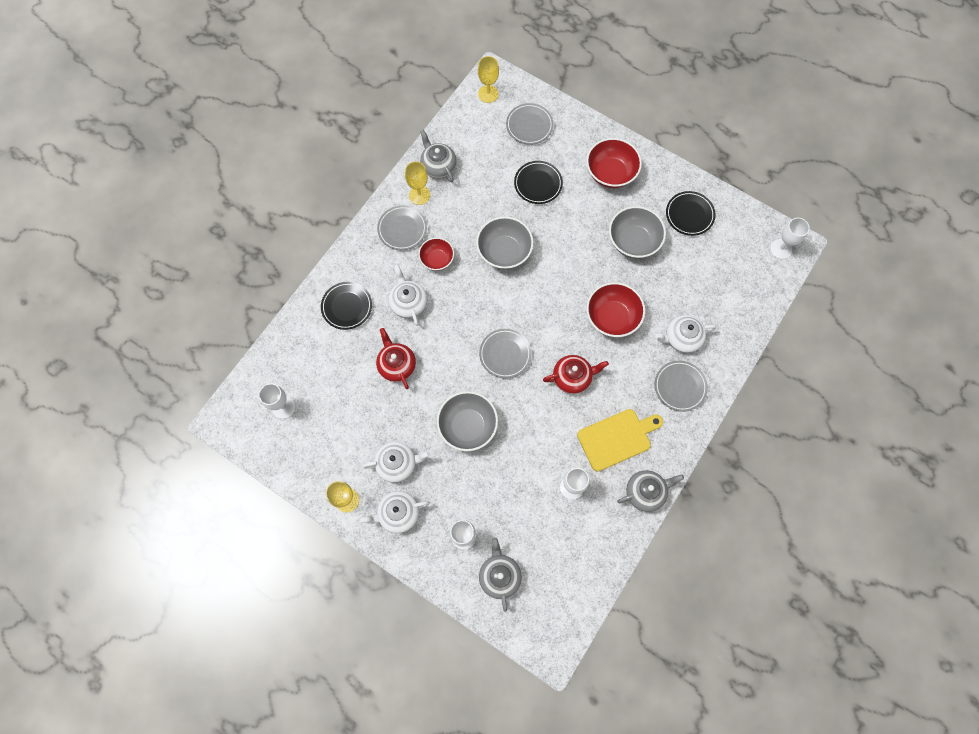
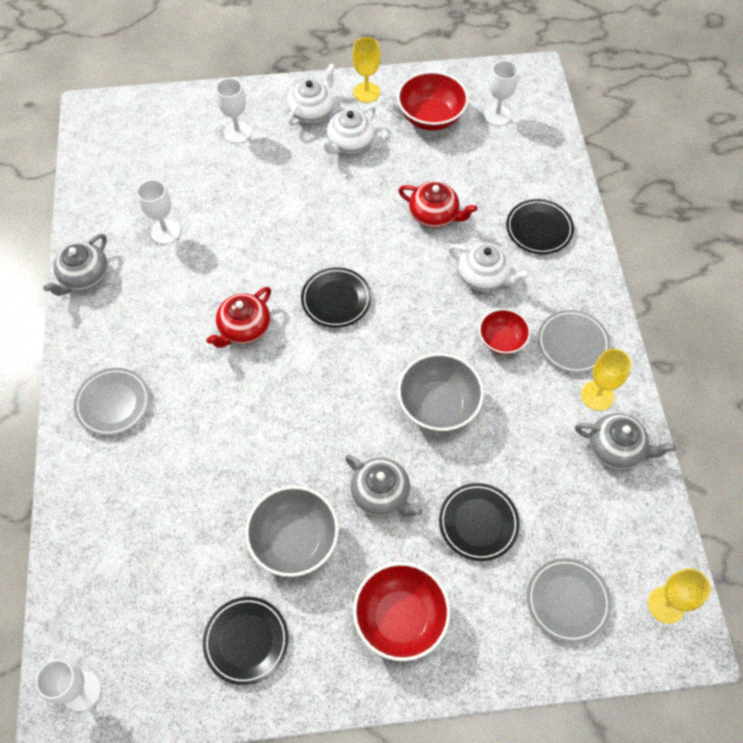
camera: 140 degrees right, 10 degrees down
grey bowl [437,391,498,451] -> none
grey plate [479,329,532,378] -> black plate [301,267,371,328]
grey teapot [479,538,522,612] -> grey teapot moved to [345,455,423,517]
yellow cutting board [577,409,663,471] -> none
red bowl [586,282,645,337] -> red bowl moved to [397,71,469,131]
white teapot [655,315,716,353] -> none

